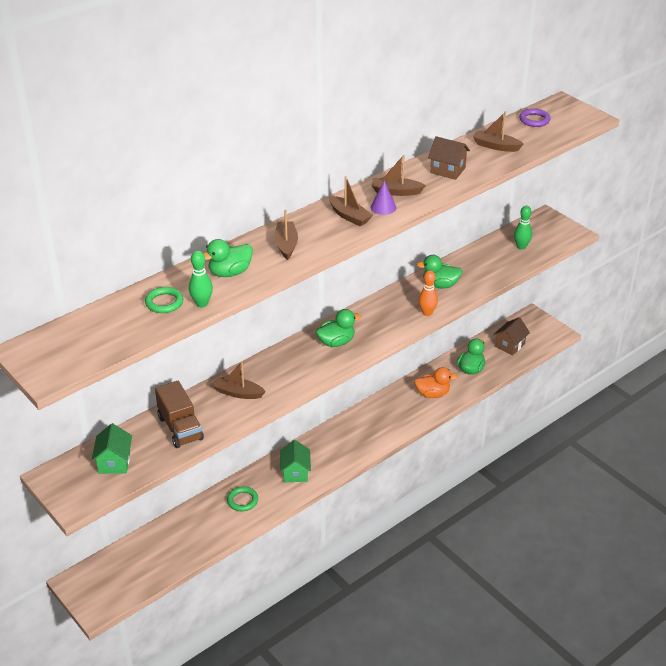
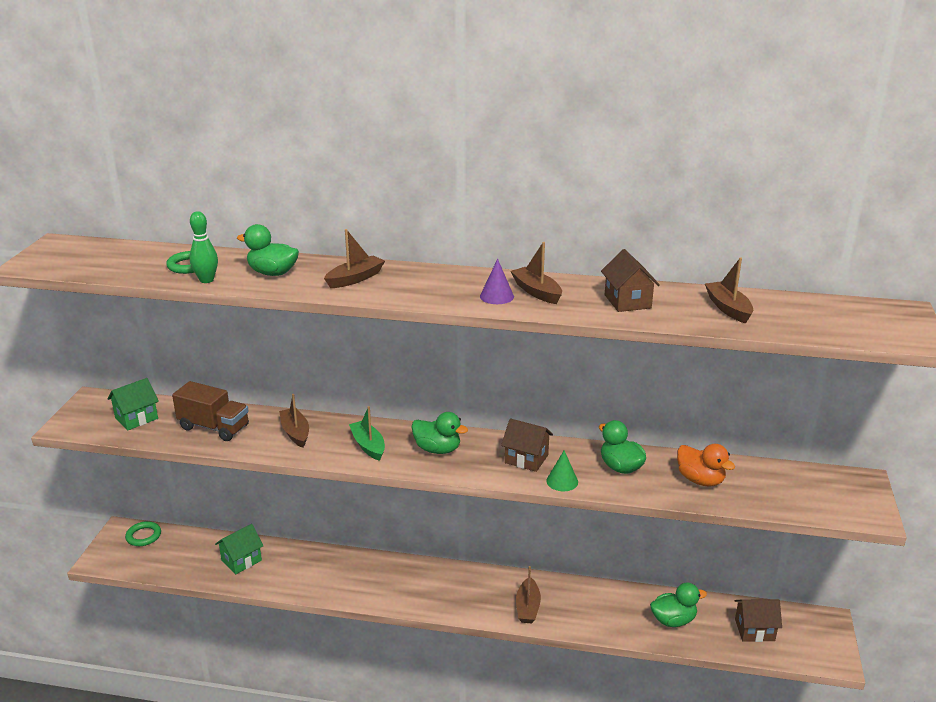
camera: 50 degrees right, 10 degrees down
brown truck [155,381,204,448] -> brown truck turned 90 degrees counterclockwise [172,381,249,441]
green ring [227,486,258,511] -> green ring moved to [125,521,161,546]
green house [280,440,311,482] -> green house moved to [215,524,264,574]
brown boat [329,176,373,226] -> brown boat moved to [516,566,541,623]
orange duck [414,367,458,398] -> orange duck moved to [677,444,735,487]
orange bowling pin [418,270,438,316] -> green cone [546,451,578,491]
green bowling pin [514,206,532,250] -> none
purple ring [519,108,551,127] -> none
none -> green boat [349,406,385,461]
none -> brown house [501,418,553,472]

